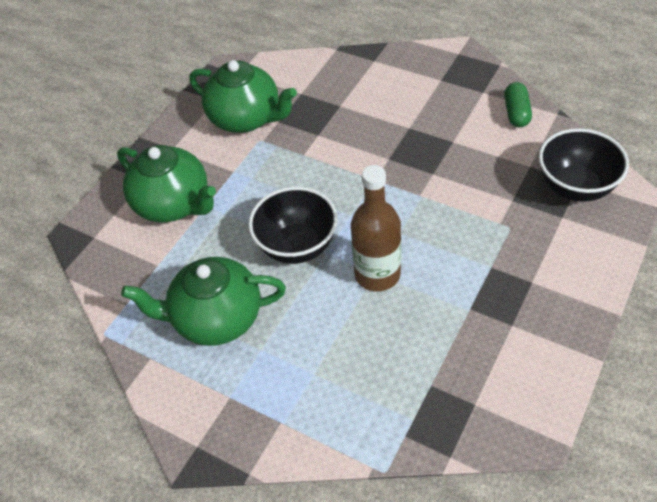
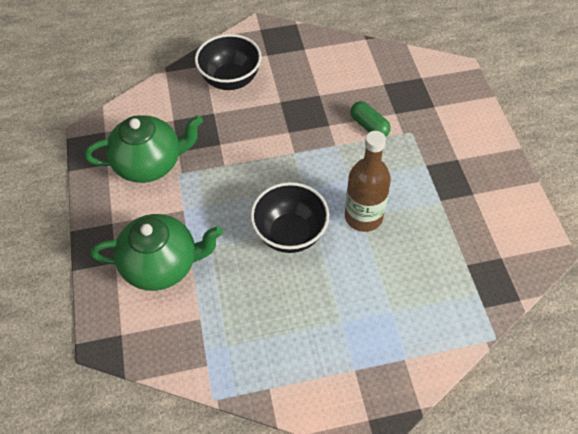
camera: 45 degrees left, 5 degrees up
green teapot [121,257,286,346] -> none
green capsule [504,82,532,127] -> green capsule moved to [351,101,391,137]
black bowl [539,128,629,202] -> black bowl moved to [195,34,262,90]

